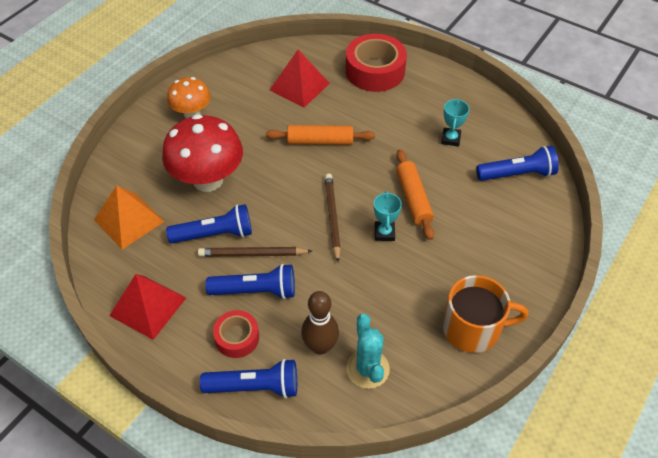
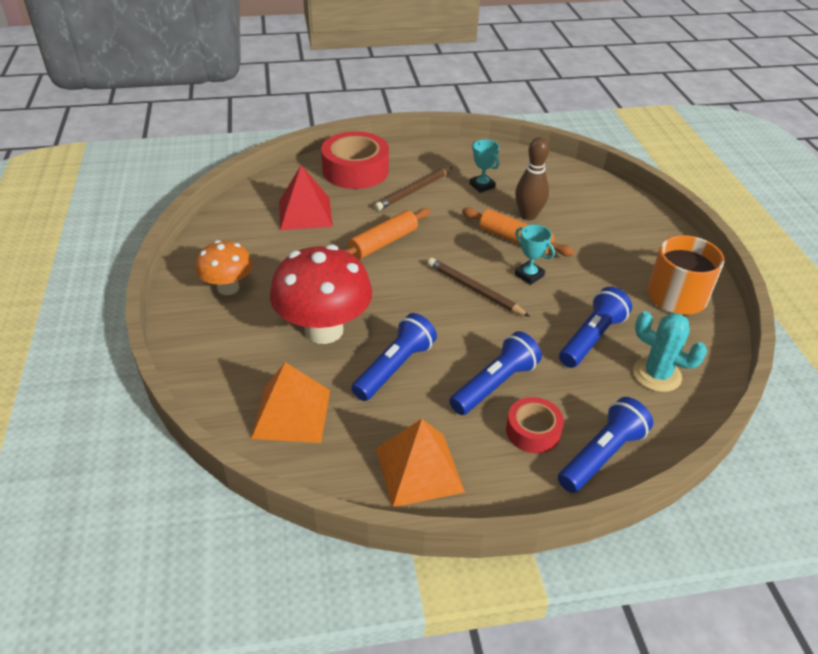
camera: 45 degrees left, 10 degrees down
red pyramid [109,274,186,340] -> orange pyramid [376,419,465,508]
brown pencil [198,247,312,257] -> brown pencil moved to [374,167,453,211]
brown bowling pin [301,291,339,355] -> brown bowling pin moved to [515,137,549,220]
blue flashlight [476,146,559,181] -> blue flashlight moved to [559,287,632,368]

